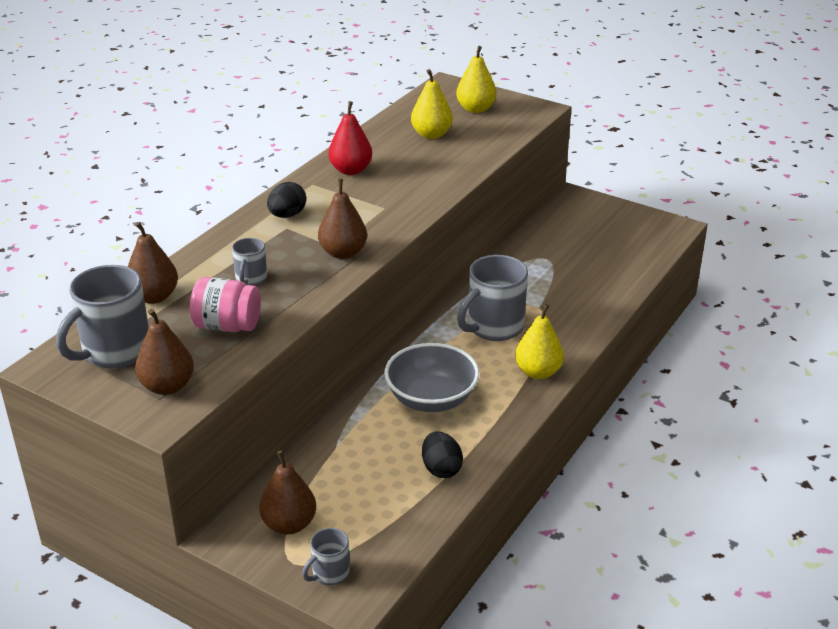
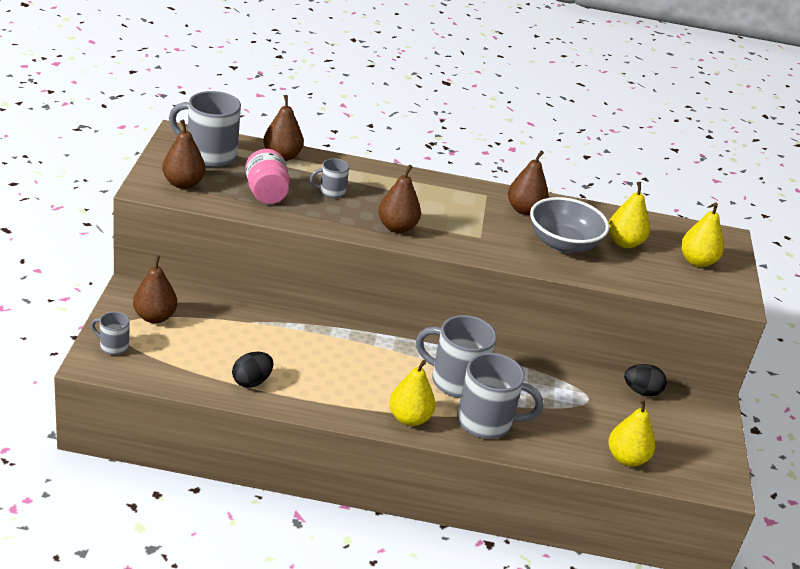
camera: 60 degrees right, 0 degrees up
black egg [267,182,306,218] -> black egg moved to [624,364,667,396]
red pear [328,101,372,175] -> brown pear [508,150,549,215]
grey bowl [384,343,479,412] -> grey bowl moved to [530,197,609,253]
none -> grey mug [457,353,543,439]
none -> yellow pear [608,399,655,467]

